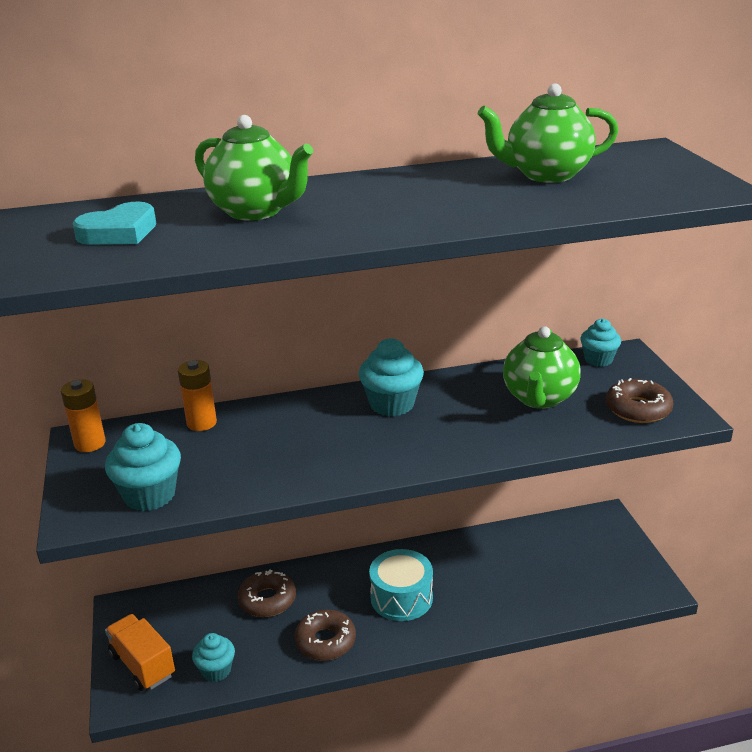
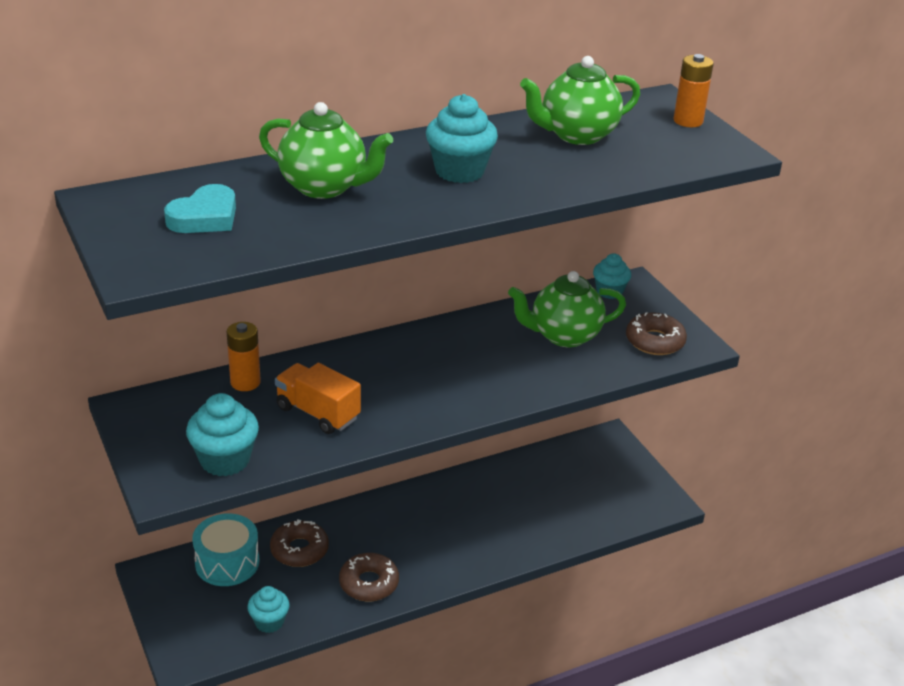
camera: 15 degrees left, 5 degrees up
orange battery [61,379,106,452] -> orange battery moved to [674,54,714,127]
orange truck [105,614,175,691] -> orange truck moved to [275,363,361,434]
turquoise cupcake [359,338,424,416] -> turquoise cupcake moved to [426,94,498,183]
turquoise drum [369,549,433,621] -> turquoise drum moved to [192,513,259,586]
green teapot [503,326,581,409] -> green teapot turned 75 degrees clockwise [508,271,626,347]

